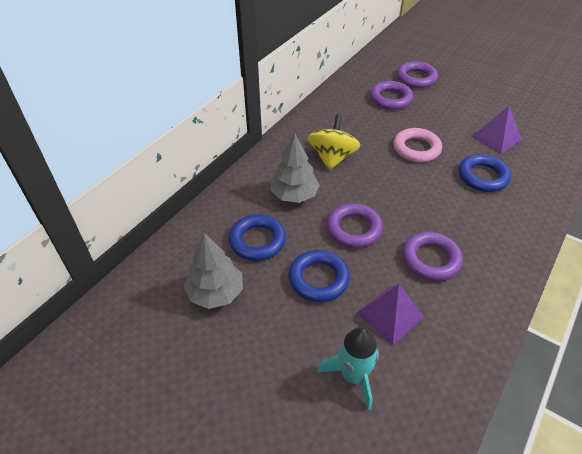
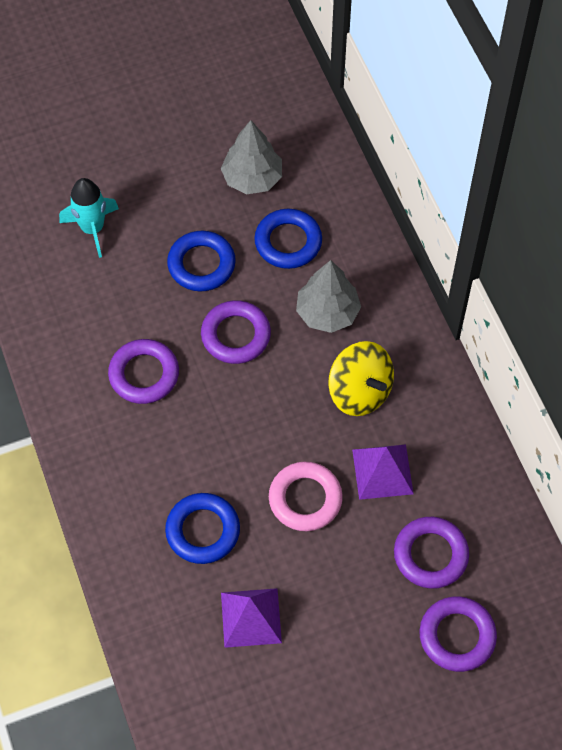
camera: 125 degrees right, 15 degrees up
purple pyramid [357,284,424,345] -> purple pyramid moved to [352,444,414,500]

